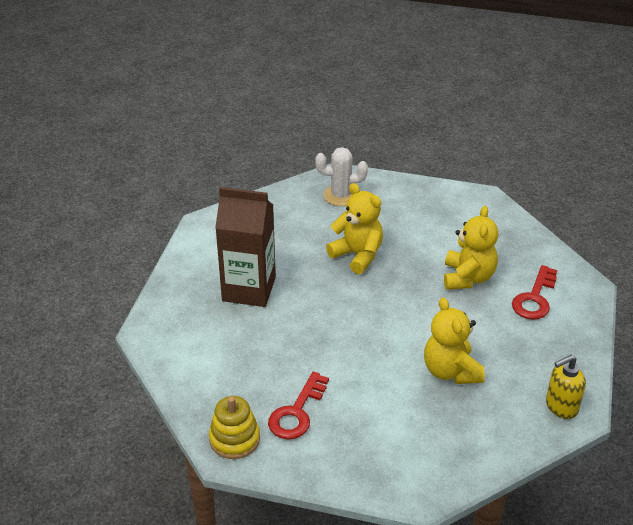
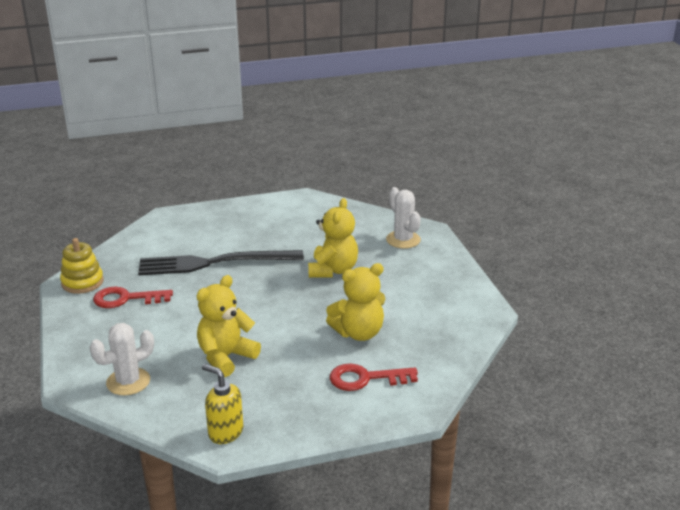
camera: 60 degrees right, 10 degrees down
brown carton [215,187,276,307] -> none
none -> white cactus [90,323,154,396]
none -> black fork [138,250,304,275]

